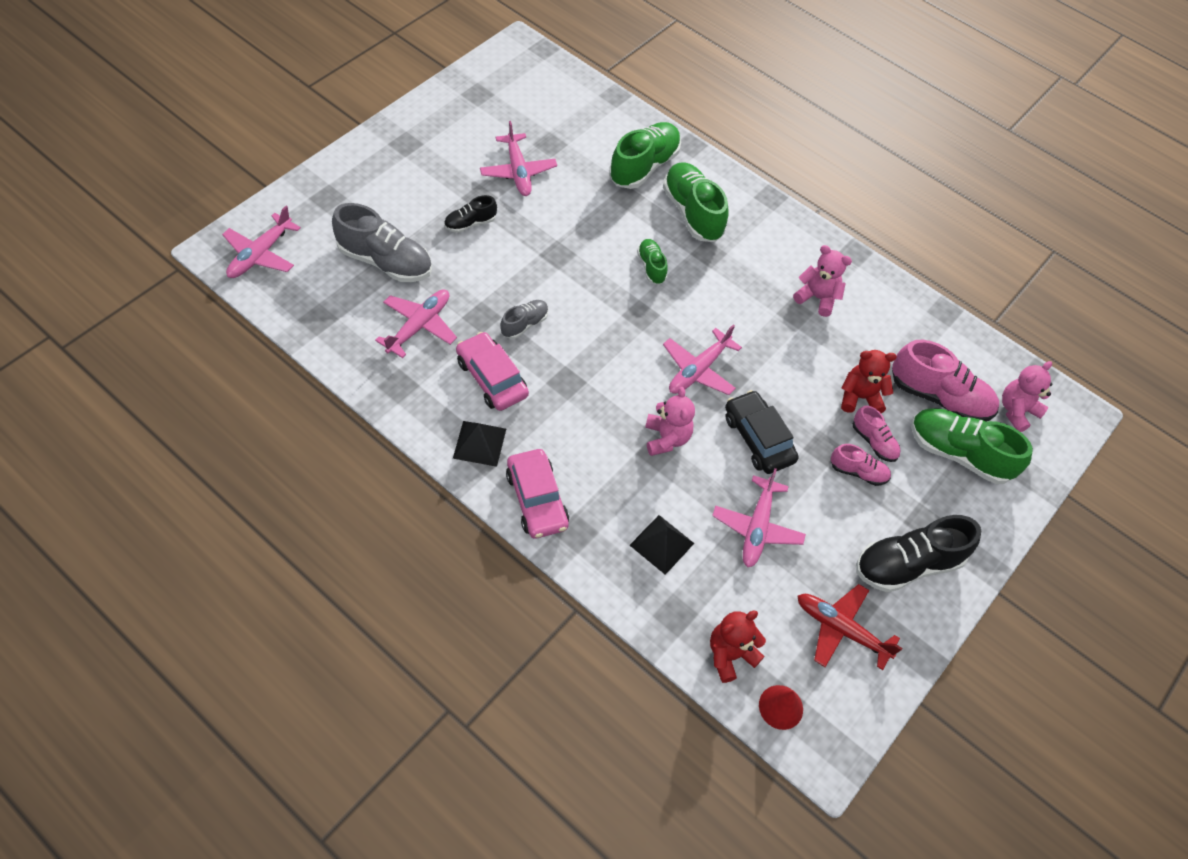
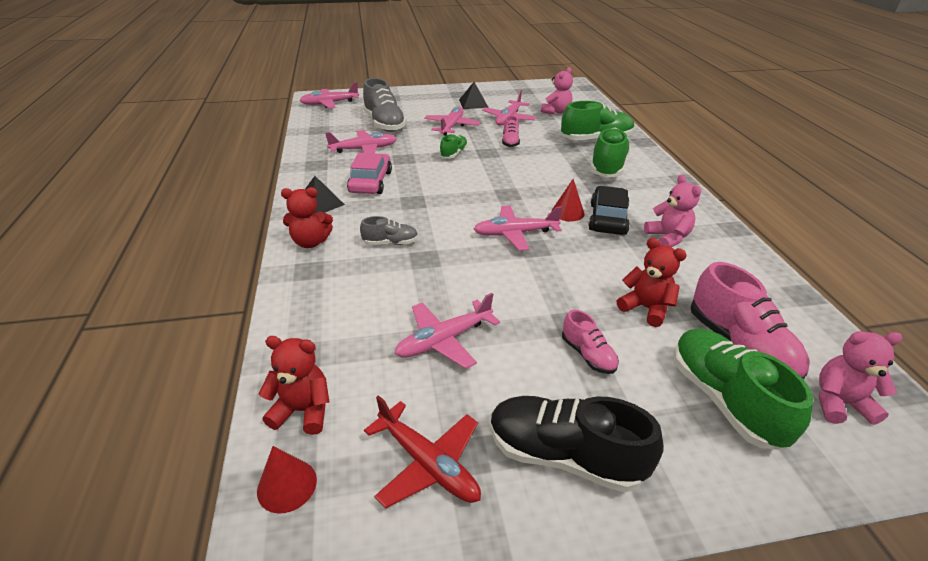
camera: 45 degrees right, 20 degrees down
black shoe [444,195,497,233] -> pink plane [424,106,481,136]
grey shoe [501,300,548,339] -> grey shoe moved to [360,216,418,245]
pink car [506,449,569,539] -> red teddy bear [281,187,333,248]
black pyramid [630,515,694,575] -> black pyramid moved to [459,82,489,109]
green shoe [637,239,668,285] -> green shoe moved to [440,134,468,158]
pink teddy bear [645,387,695,456] -> pink teddy bear moved to [541,67,573,114]
black car [725,390,799,474] -> black car moved to [588,186,630,235]
red plane [798,584,903,670] -> red plane turned 150 degrees clockwise [364,395,481,508]
pink shoe [853,406,901,462] -> pink shoe moved to [502,116,520,147]
none -> red cone [552,179,584,221]

